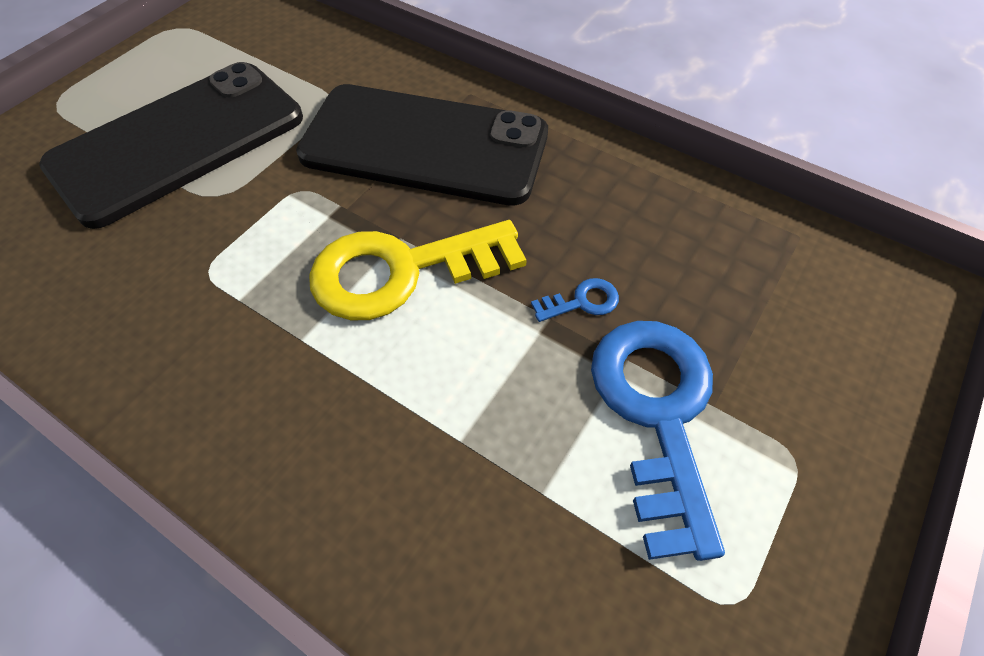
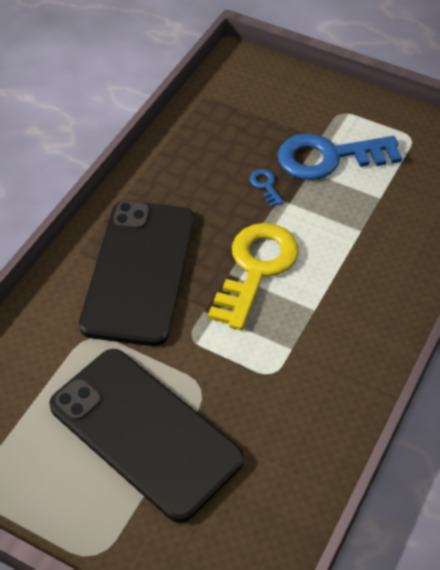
camera: 95 degrees left, 5 degrees down
yellow key [309,220,527,321] -> yellow key turned 135 degrees counterclockwise [208,223,299,330]

